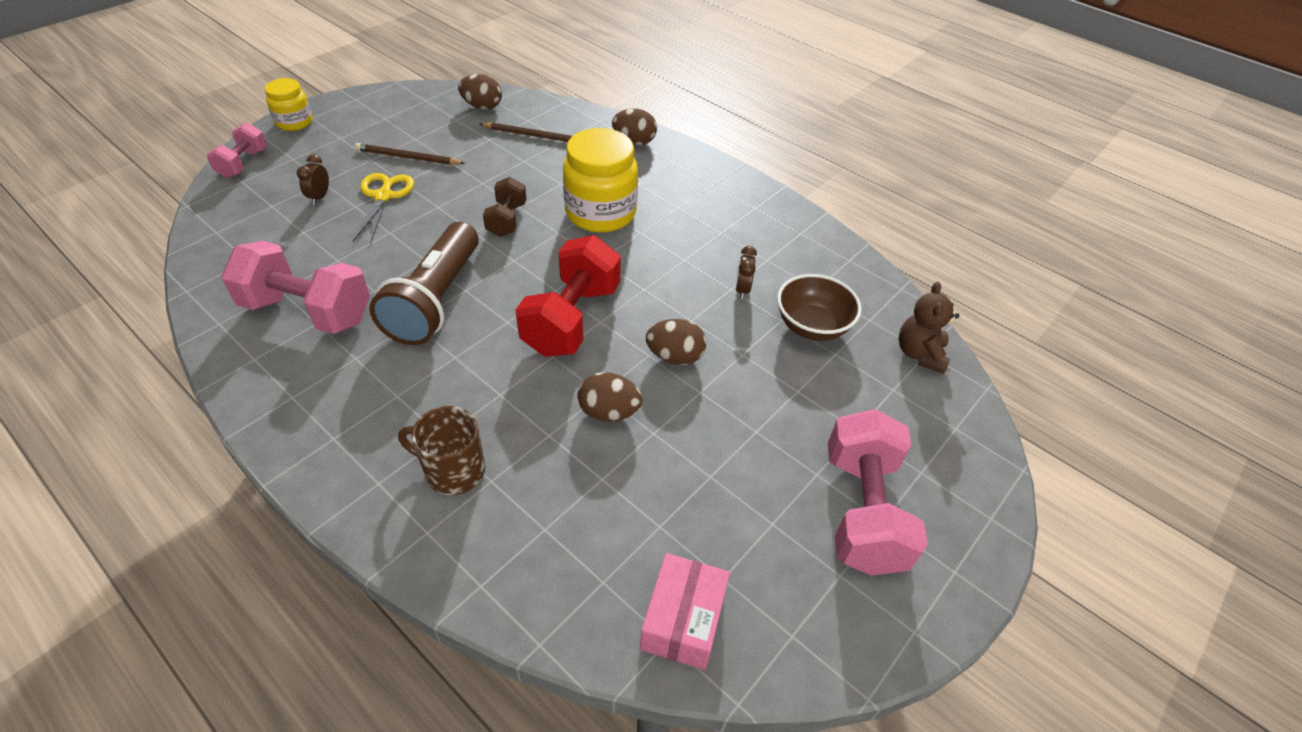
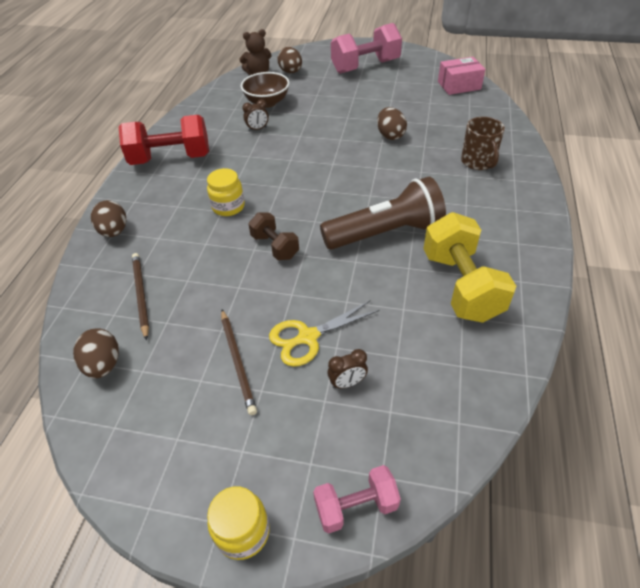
camera: 115 degrees left, 0 degrees up
pink dumbbell [221,241,370,334] -> yellow dumbbell [423,212,516,323]
brown dumbbell [483,177,526,237] -> brown dumbbell turned 75 degrees clockwise [249,212,299,260]
red dumbbell [515,235,621,357] -> red dumbbell moved to [119,115,209,165]
yellow jar [563,128,638,233] -> yellow jar [207,168,245,216], size x0.56
brown egg [646,319,706,365] -> brown egg moved to [277,47,302,73]

